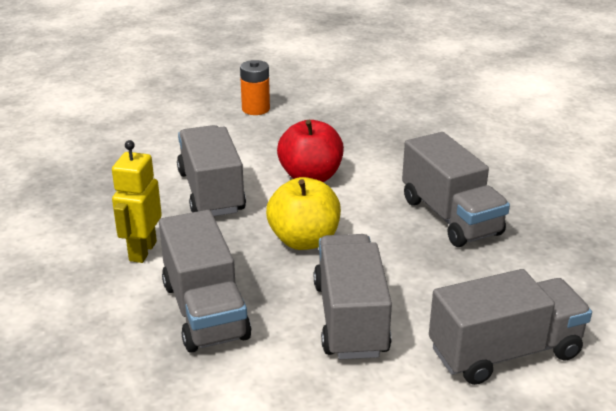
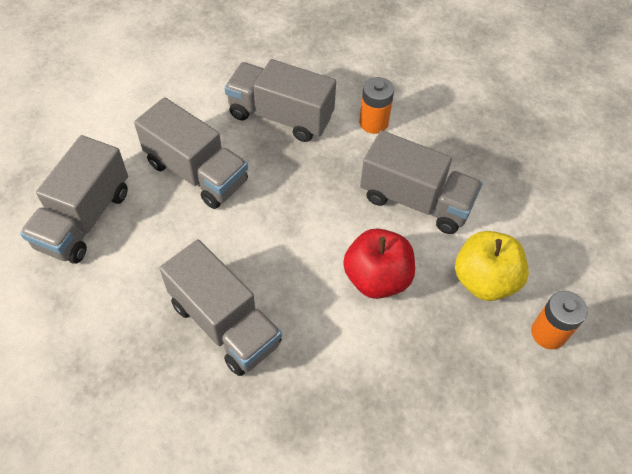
camera: 130 degrees right, 25 degrees up
yellow robot [112,140,162,263] -> orange battery [359,77,394,134]
yellow apple [266,177,341,250] -> yellow apple moved to [455,231,529,301]
grey truck [402,132,510,247] -> grey truck turned 150 degrees counterclockwise [159,239,282,376]

